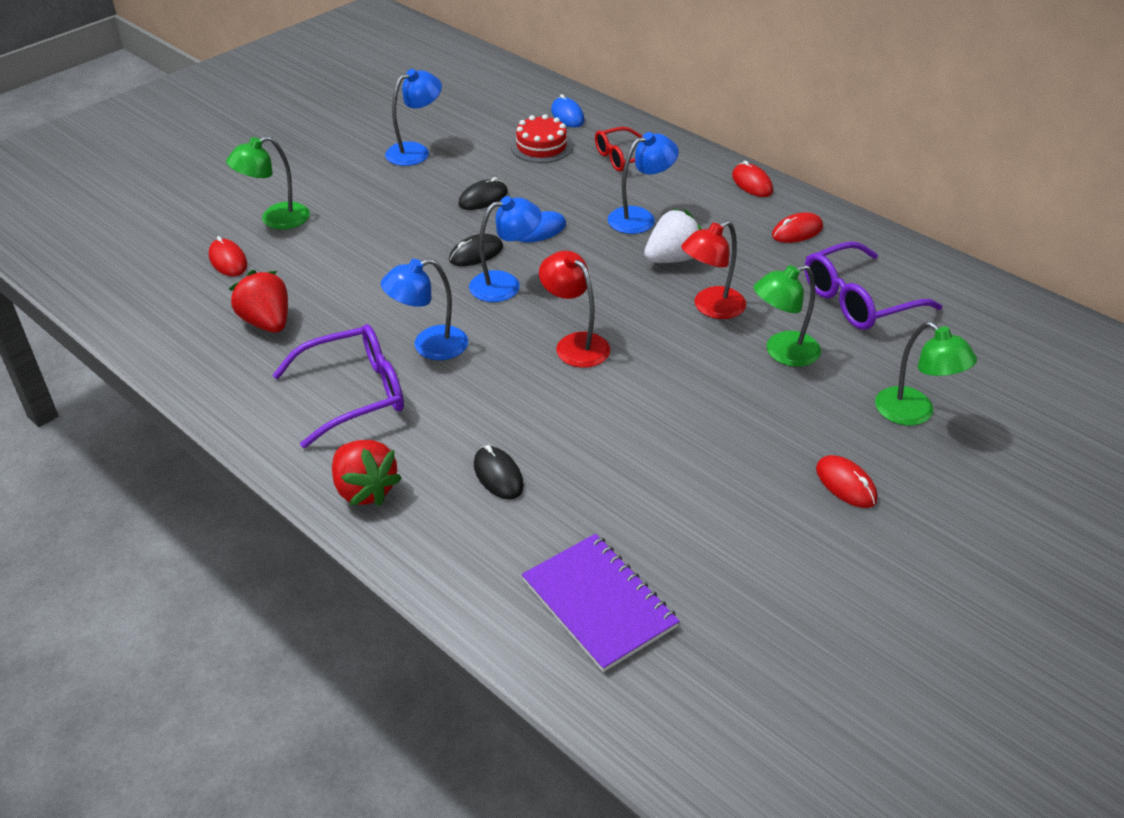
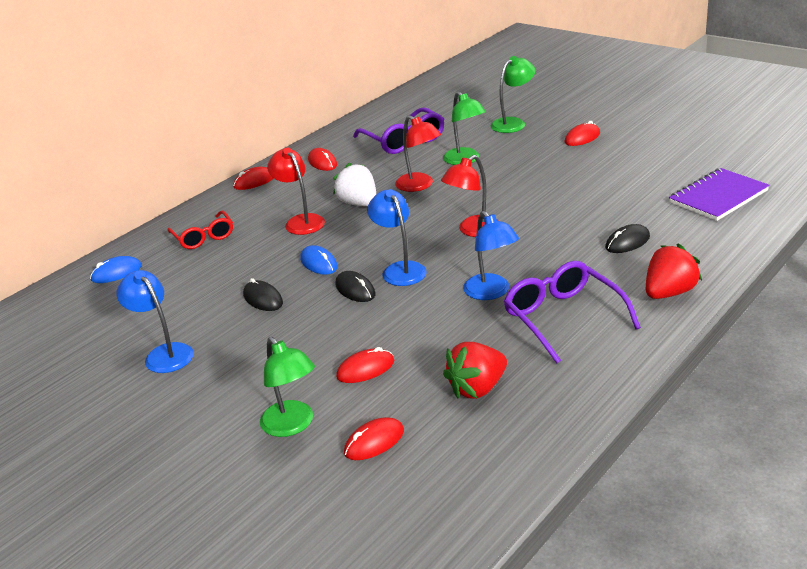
camera: 90 degrees left, 10 degrees down
red cake [511,114,572,163] -> none
blue lamp [608,132,679,234] -> red lamp [267,148,325,235]
none -> red mouse [336,347,394,383]

